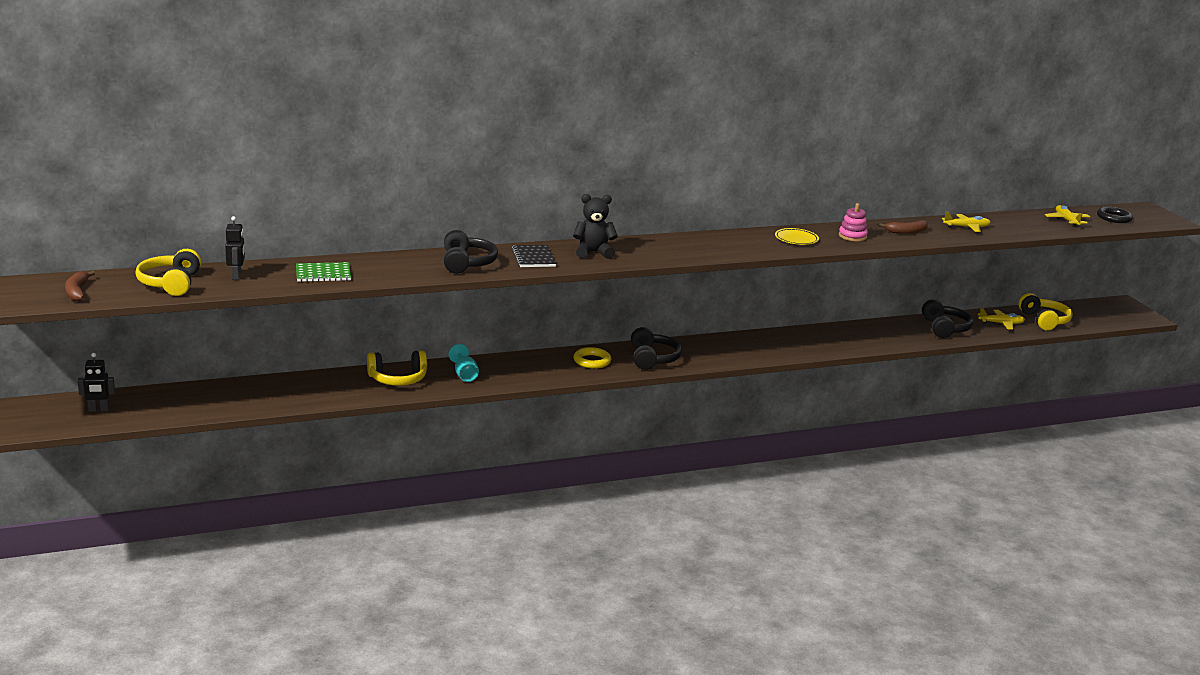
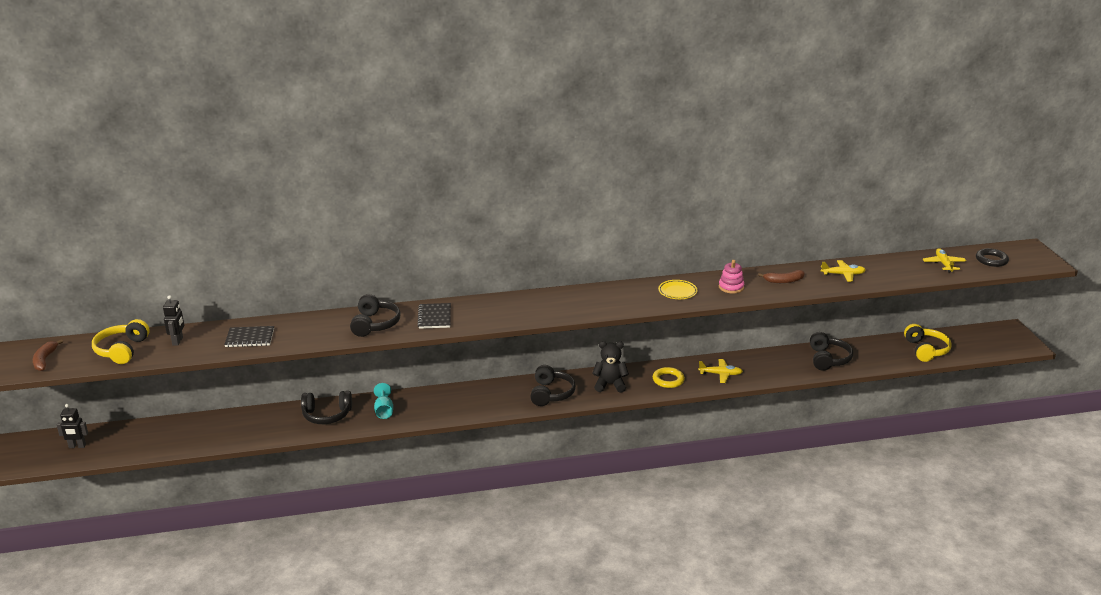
camera: 10 degrees right, 5 degrees up
green notebook [296,262,351,282] -> black notebook [224,326,274,347]
yellow headphones [367,351,427,386] -> black headphones [301,391,352,424]
black teddy bear [573,194,618,259] -> black teddy bear moved to [592,341,629,393]
yellow ring [573,347,611,369] -> yellow ring moved to [653,367,685,388]
yellow plane [978,308,1025,330] -> yellow plane moved to [698,359,743,383]

